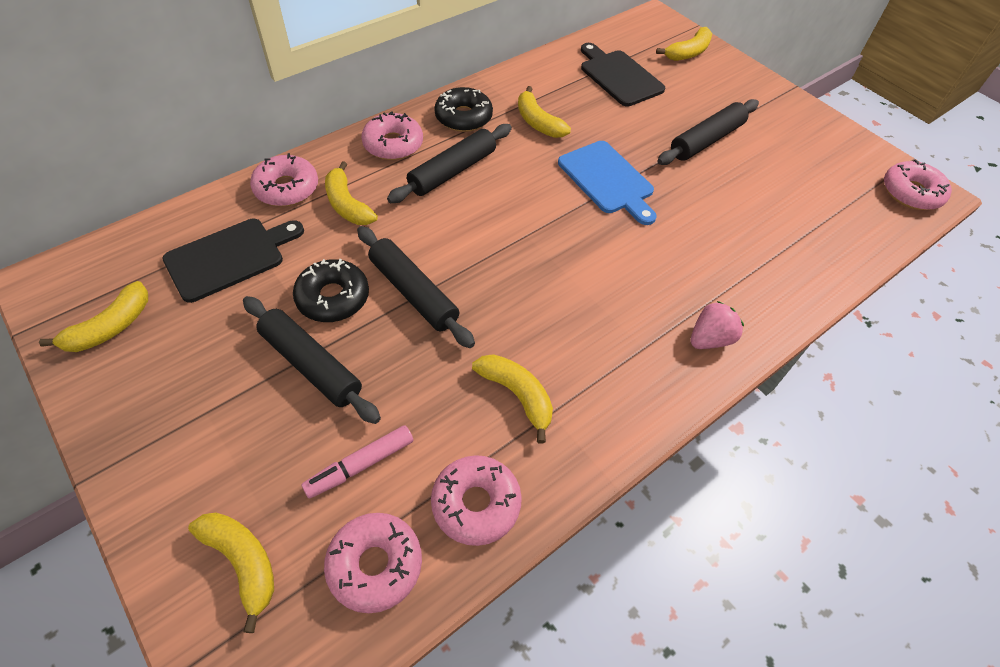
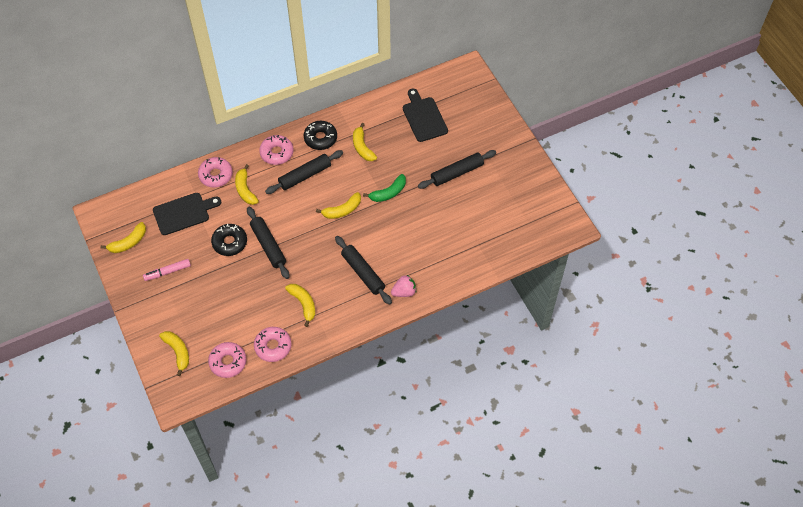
camera: 15 degrees right, 5 degrees up
black rolling pin [243,296,381,424] -> black rolling pin moved to [335,236,392,305]
pink marker [302,425,413,498] -> pink marker moved to [143,259,191,281]
blue cutting board [558,141,657,225] -> green banana [363,174,406,202]
yellow banana [656,27,712,61] -> yellow banana moved to [316,192,361,219]
pink donut [884,159,952,210] -> none

